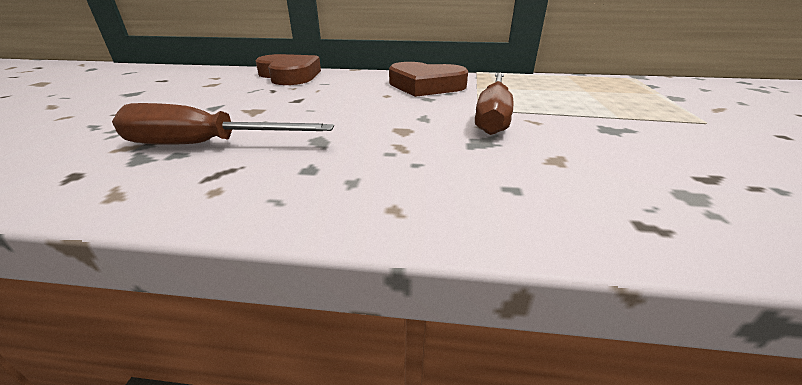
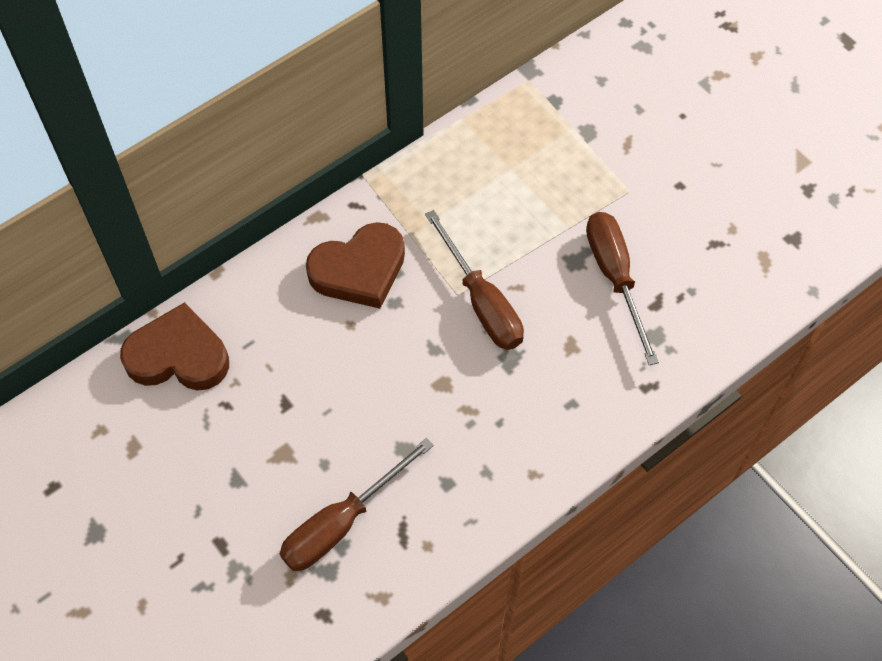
camera: 45 degrees left, 30 degrees up
none -> brown screwdriver [586,212,659,365]

